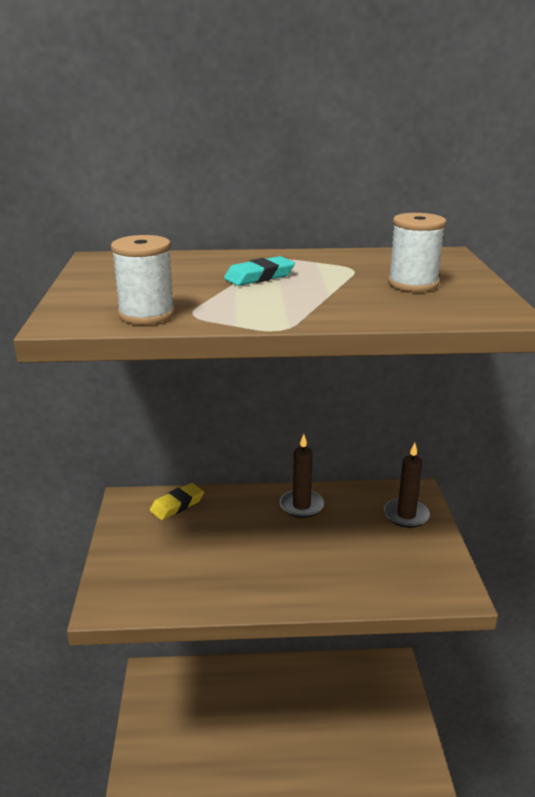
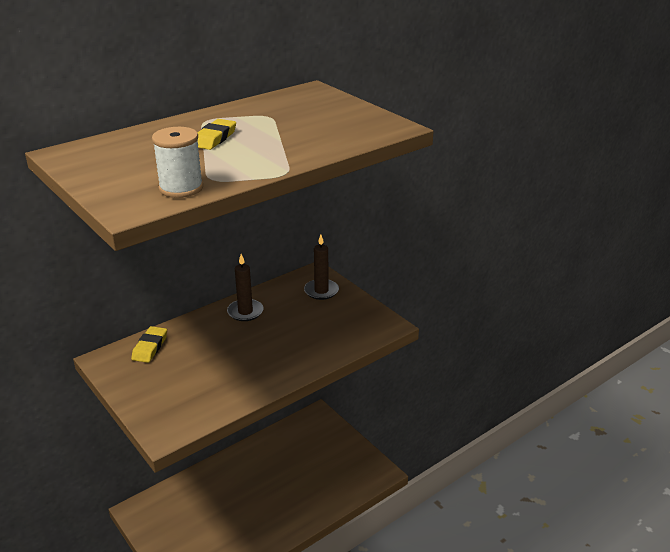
camera: 35 degrees left, 5 degrees up
turquoise eraser [224,256,295,286] -> yellow eraser [197,119,236,150]
white spool [388,213,446,292] -> none

